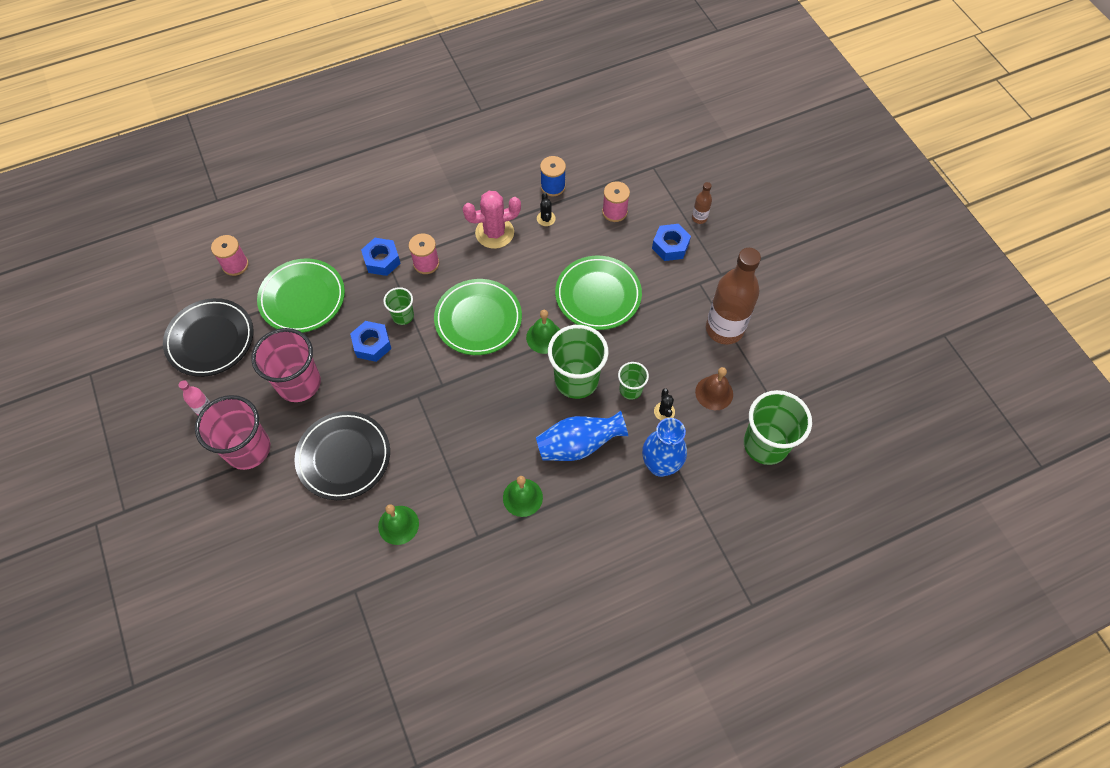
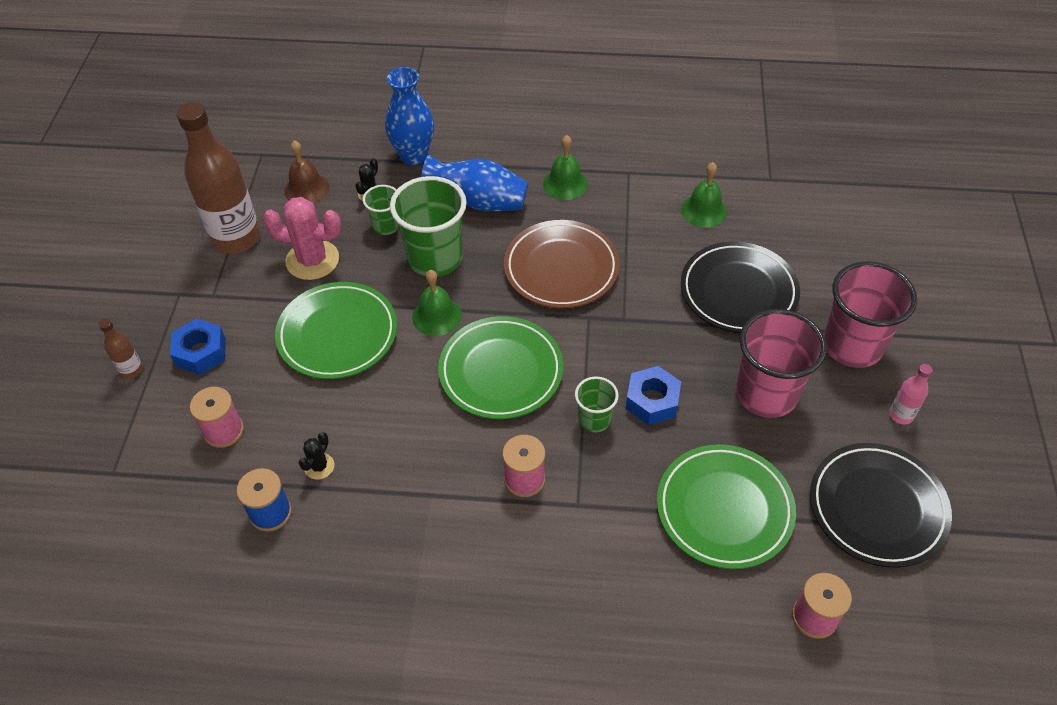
camera: 150 degrees left, 10 degrees down
blue nut [361,238,401,276] -> none
pink cactus [462,191,521,249] -> pink cactus moved to [263,197,342,280]
green cup [744,390,812,465] -> none
none -> brown plate [504,220,620,308]

